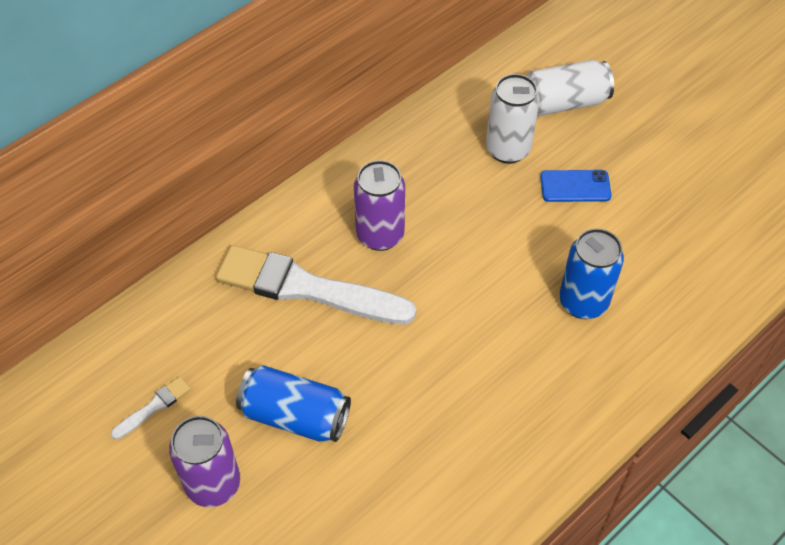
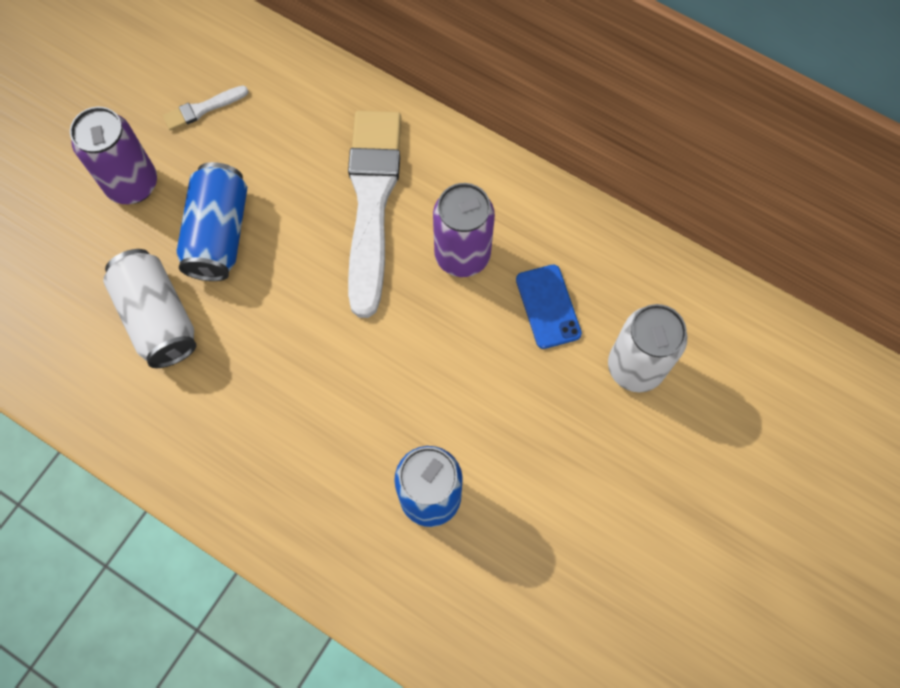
camera: 75 degrees right, 15 degrees up
white brush [111,376,191,440] -> white brush turned 120 degrees clockwise [163,86,249,131]
white can [527,60,614,116] -> white can moved to [103,249,196,368]
blue phone [540,170,612,202] -> blue phone moved to [516,265,582,349]

